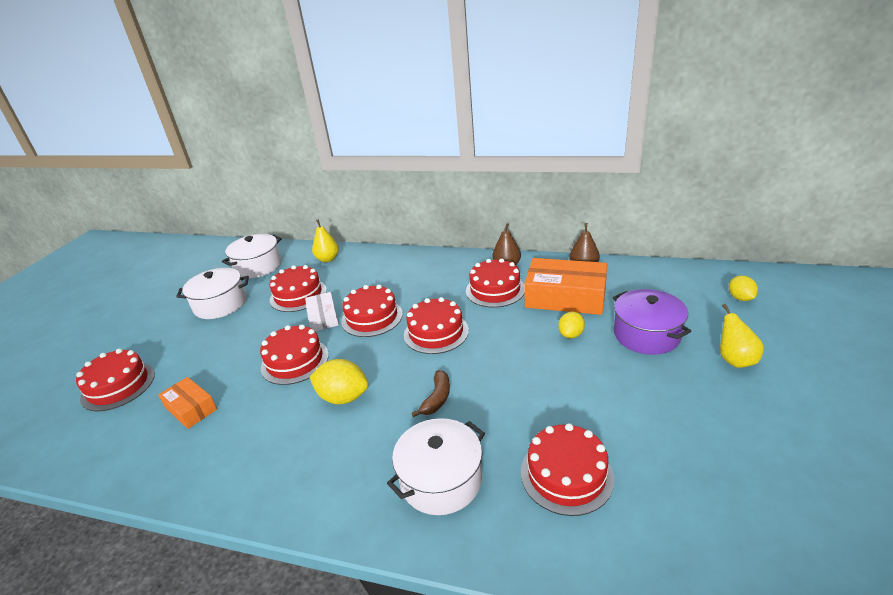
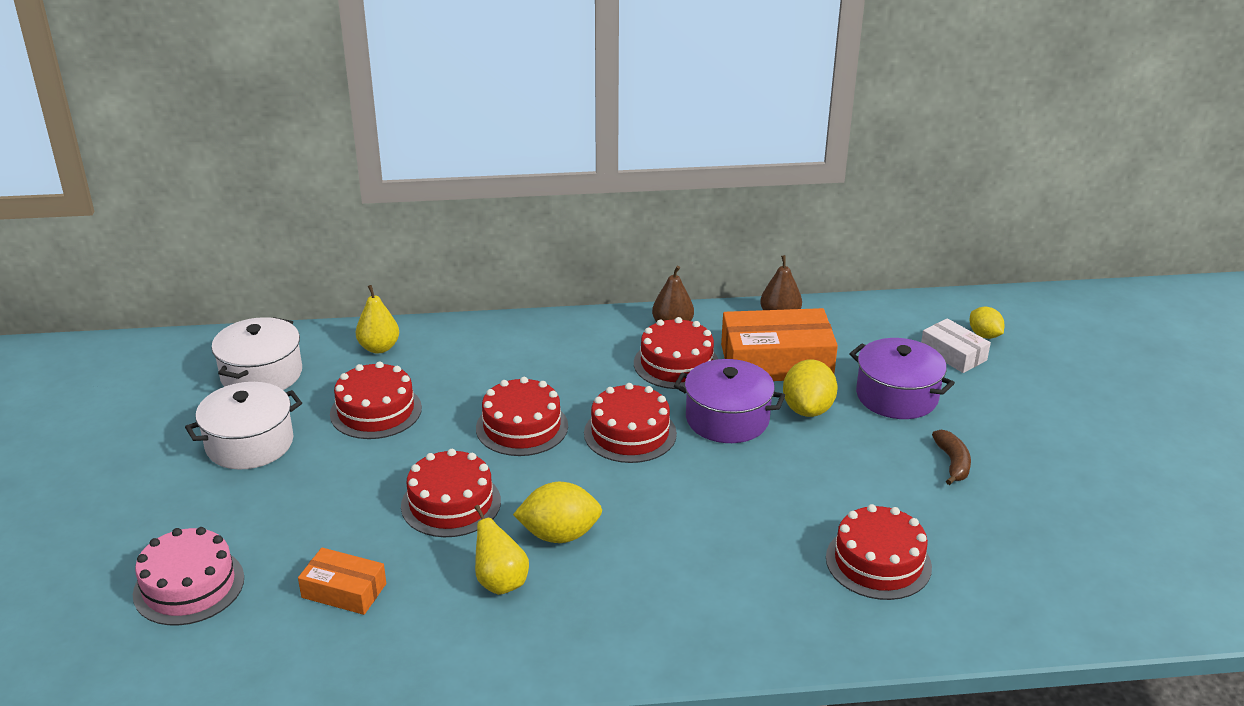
camera: 25 degrees left, 0 degrees up
red cake [76,348,155,412] -> pink cake [133,527,244,626]
white box [305,292,339,331] -> white box moved to [921,318,991,373]
white pot [387,418,485,515] -> none
brown banana [412,370,450,417] -> brown banana moved to [932,430,971,485]
yellow lemon [558,311,585,338] -> yellow lemon [783,360,838,417], size x1.60
yellow pear [720,304,764,368] -> yellow pear moved to [474,505,529,595]
none -> purple pot [674,359,785,443]

